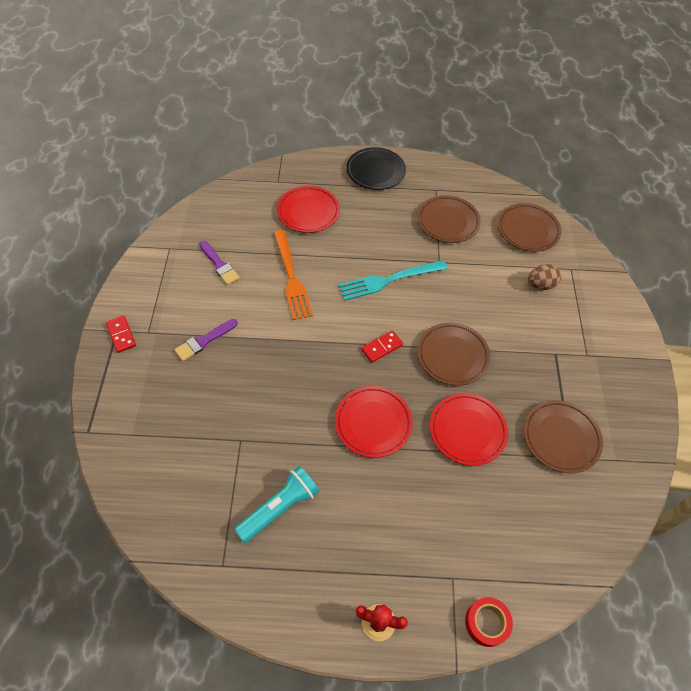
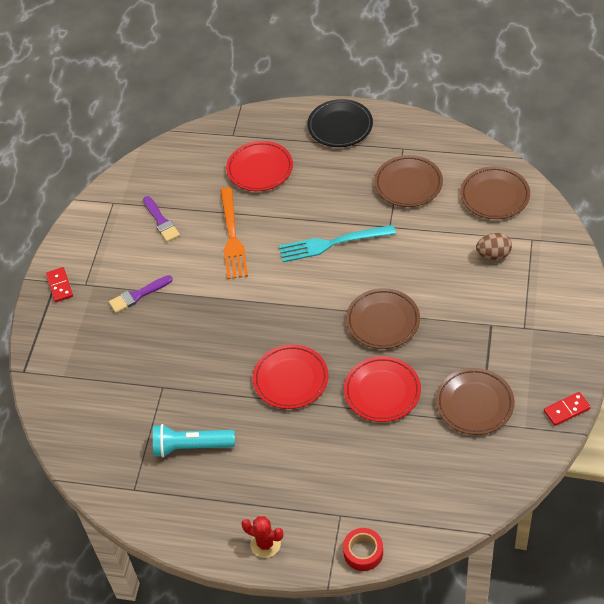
camera: 15 degrees right, 5 degrees down
turquoise flashlight [234,466,319,543] -> turquoise flashlight turned 150 degrees counterclockwise [153,424,235,457]
red domino [361,330,403,363] -> red domino moved to [544,392,591,426]

